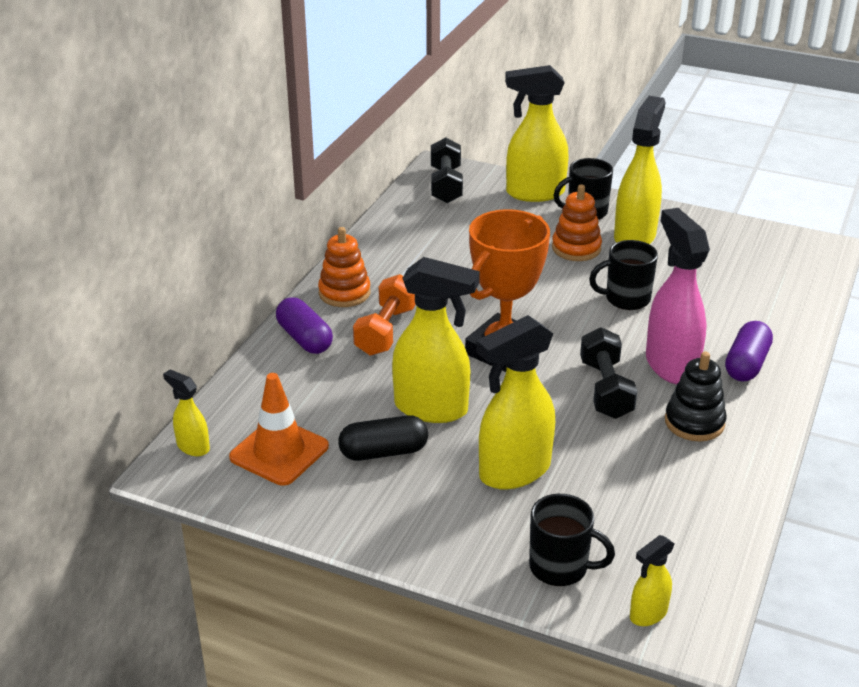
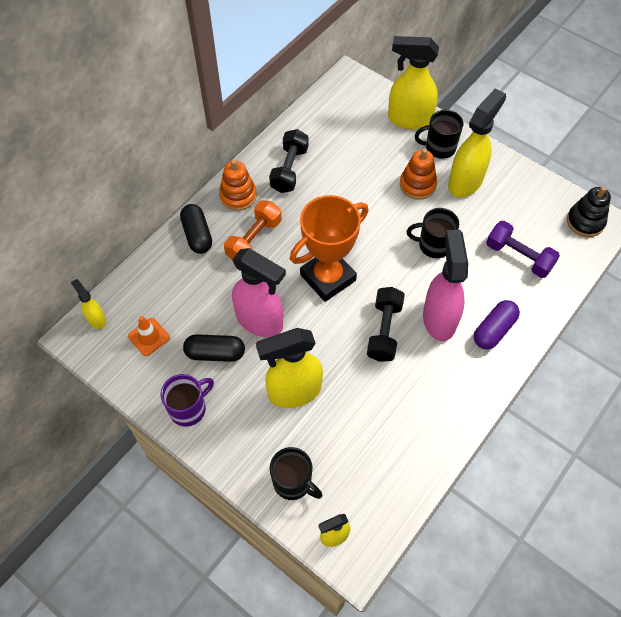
camera: 15 degrees right, 25 degrees up
orange traffic cone [229,373,329,486] -> orange traffic cone [128,316,170,356], size x0.63
purple capsule [276,297,333,354] -> black capsule [180,204,212,254]
yellow spray bottle [392,257,480,423] -> pink spray bottle [232,248,286,337]
black dumbbell [431,137,463,203] -> black dumbbell moved to [269,129,308,193]
black stacking toy [665,351,727,441] -> black stacking toy moved to [567,186,611,237]
none -> purple mug [161,374,214,427]
none -> purple dumbbell [486,221,560,278]

